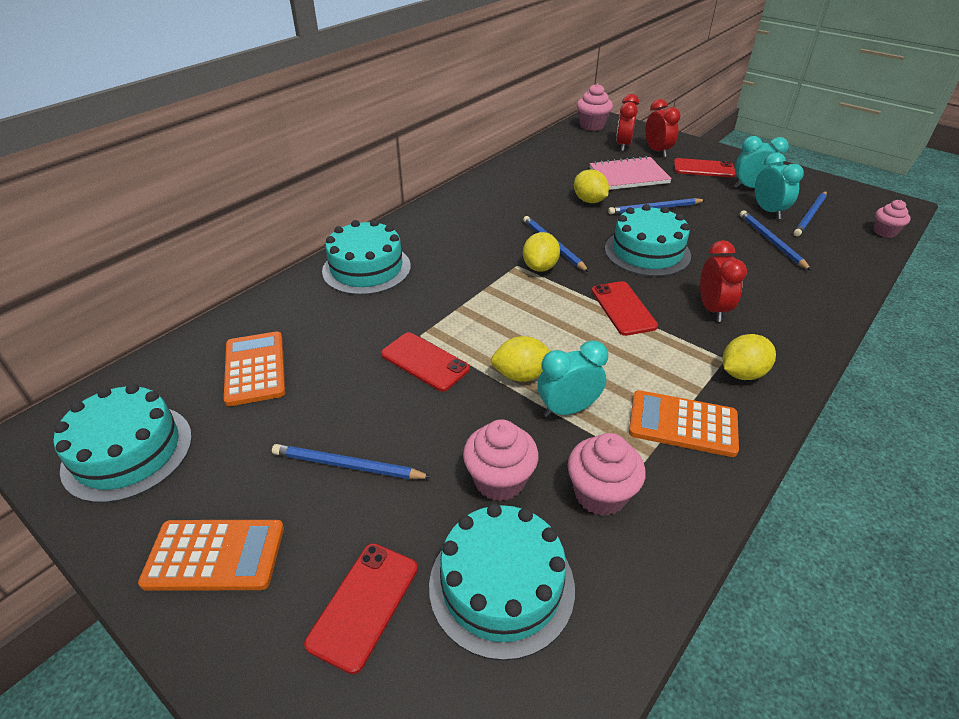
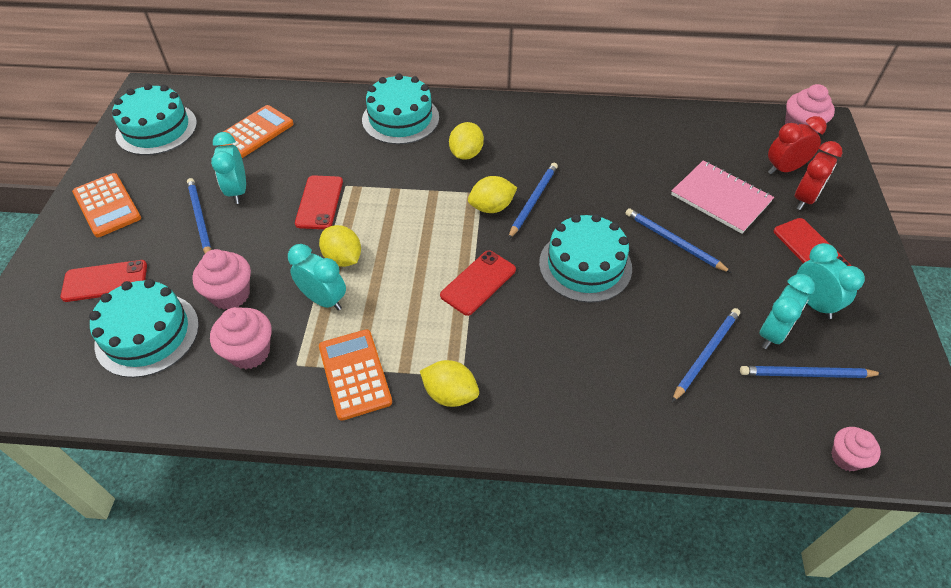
camera: 55 degrees right, 10 degrees up
yellow lemon [574,169,609,203] -> yellow lemon moved to [449,122,484,160]
red clock [700,240,747,322] -> none
none -> turquoise clock [211,132,246,204]

